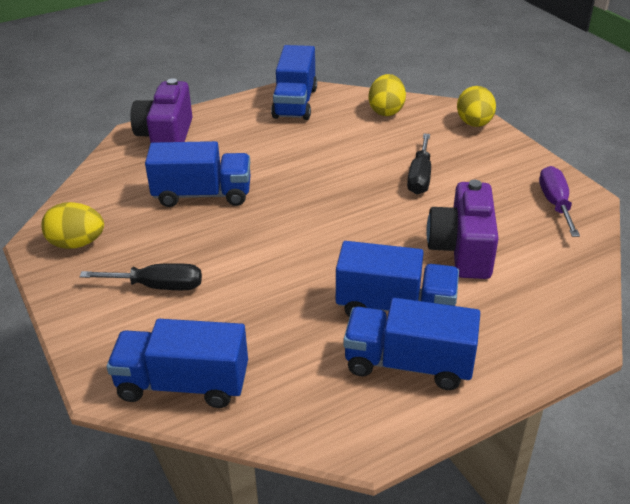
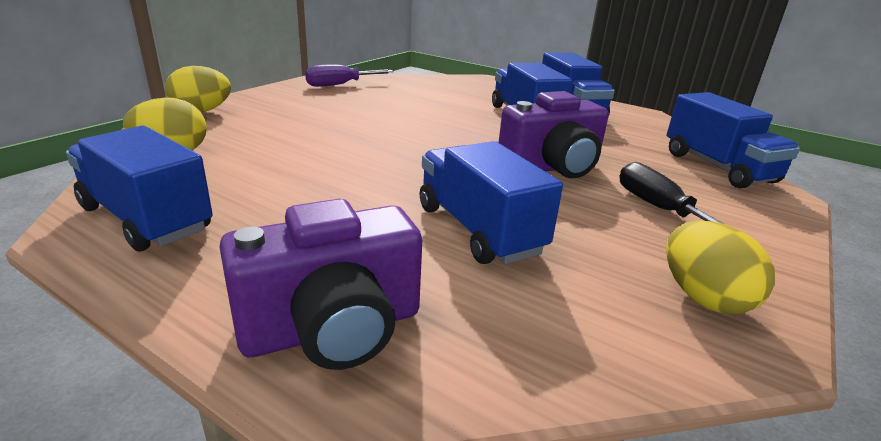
camera: 120 degrees left, 10 degrees down
blue truck [271,45,317,120] -> blue truck turned 120 degrees counterclockwise [66,126,213,251]
black screwdriver [407,133,431,194] -> none
purple camera [426,180,499,279] -> purple camera moved to [498,91,609,178]

